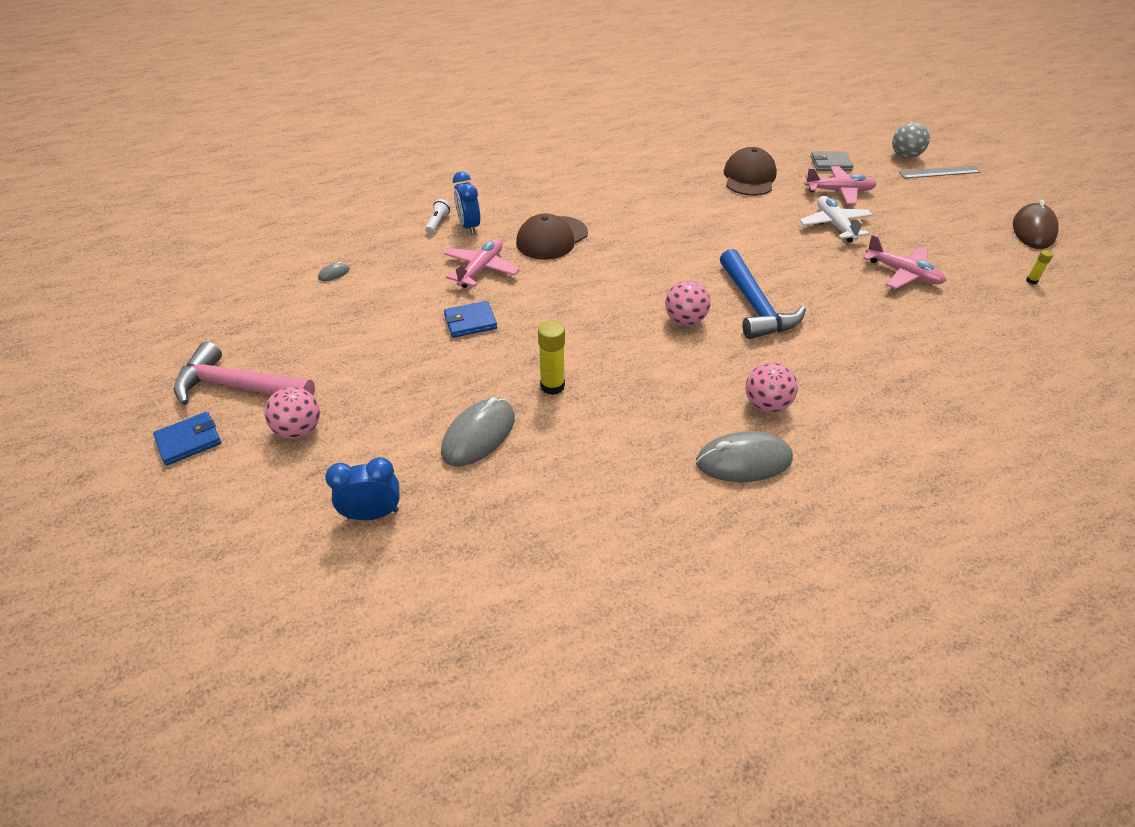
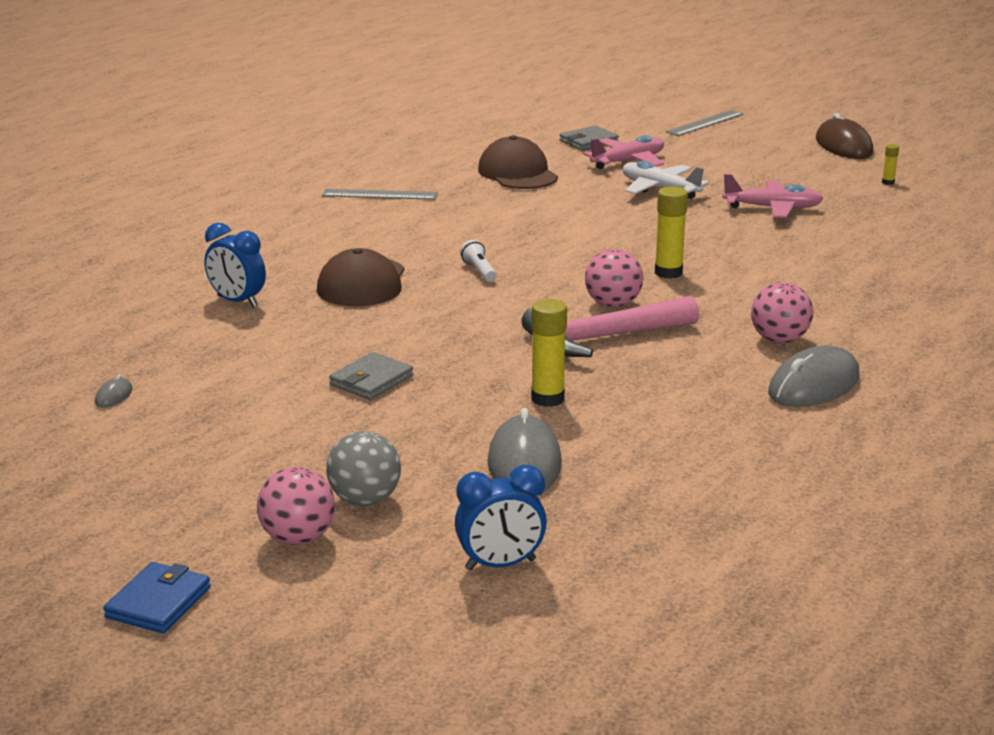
camera: 35 degrees left, 20 degrees down
pink hammer [174,342,315,405] -> pink hammer moved to [522,296,699,357]
blue clock [325,457,400,520] -> blue clock turned 150 degrees counterclockwise [455,465,547,571]
white flashlight [425,199,451,234] -> white flashlight moved to [460,240,497,282]
pink plane [444,239,519,288] -> none
blue wallet [444,301,497,338] -> grey wallet [329,352,413,400]
blue hammer [720,249,806,339] -> yellow glue stick [655,187,688,279]
grey ball [892,122,930,159] -> grey ball moved to [326,431,401,506]
none -> grey ruler [322,189,438,200]

